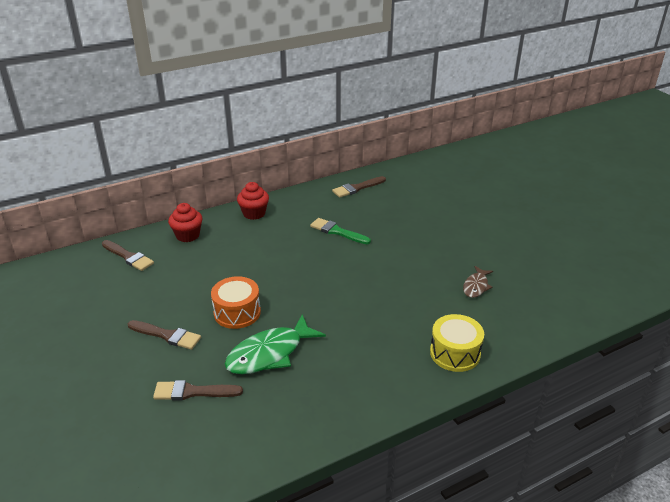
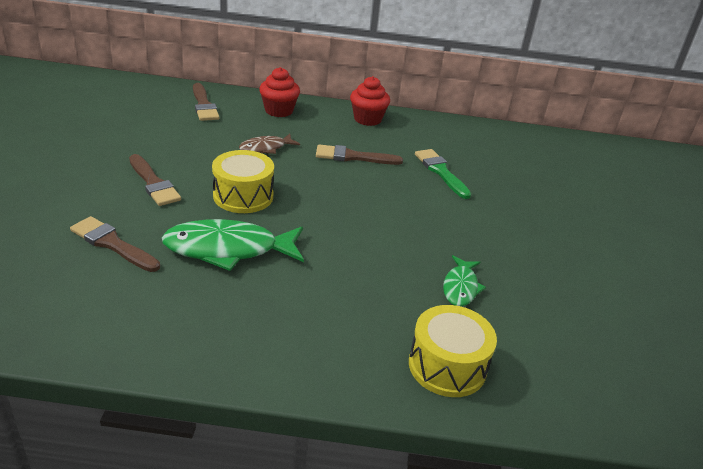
camera: 30 degrees right, 0 degrees up
orange drum [211,276,261,329] -> yellow drum [212,150,274,213]
brown brush [332,176,386,198] -> brown brush moved to [316,144,403,165]
brown fish [463,266,493,298] -> brown fish moved to [239,134,300,154]
none -> green fish [443,255,486,307]

